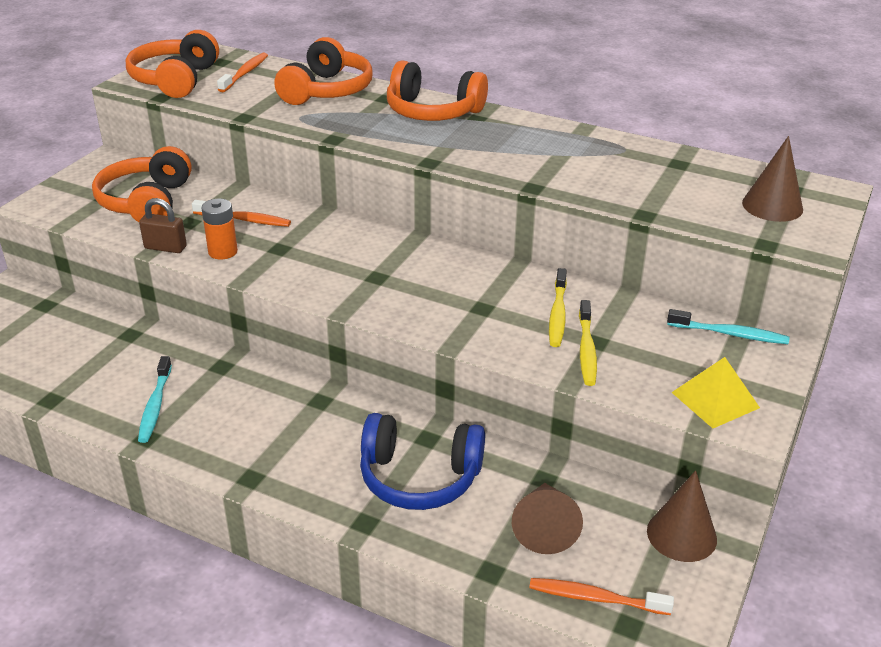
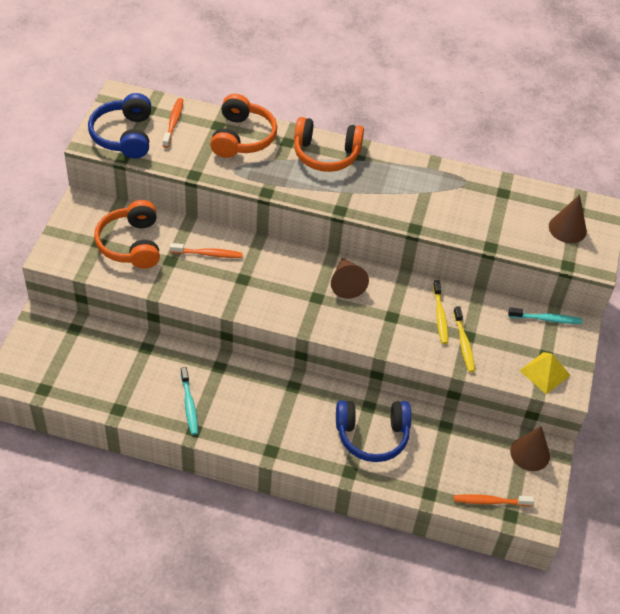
camera: 15 degrees left, 15 degrees up
orange headphones [126,30,219,98] -> blue headphones [88,93,151,159]
brown padlock [139,198,187,253] -> none
orange battery [201,199,238,260] -> none
brown cone [512,483,583,554] -> brown cone moved to [331,258,369,299]

